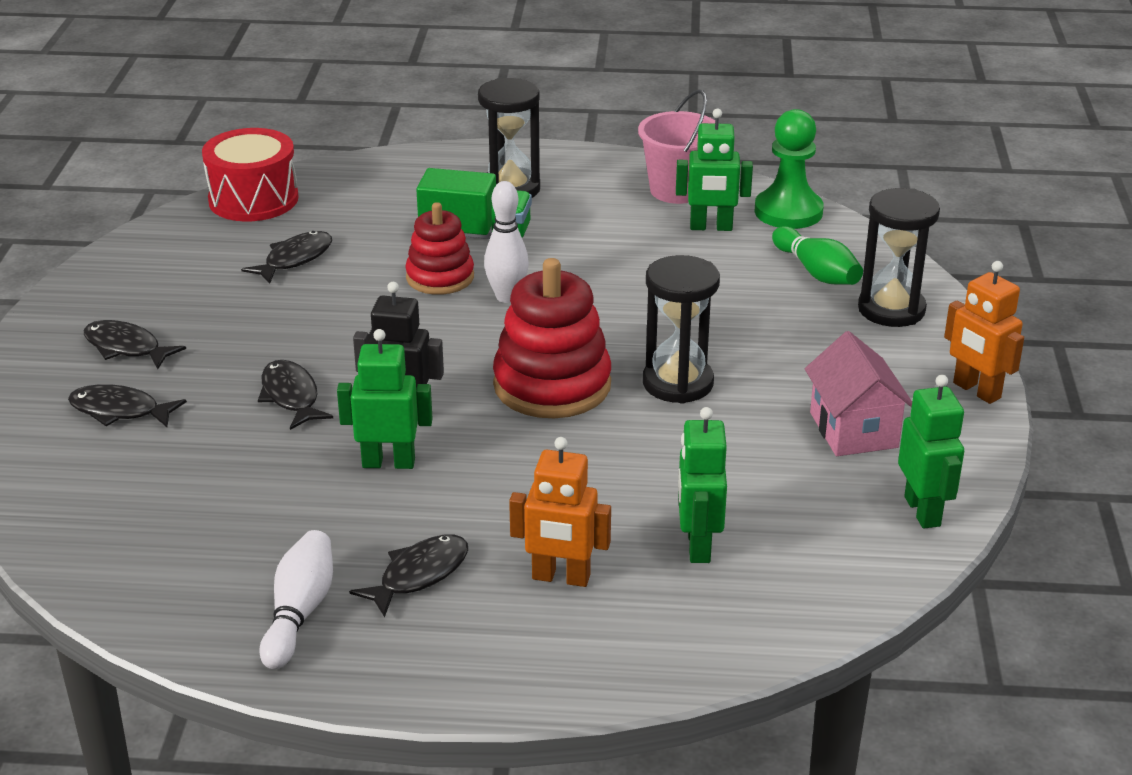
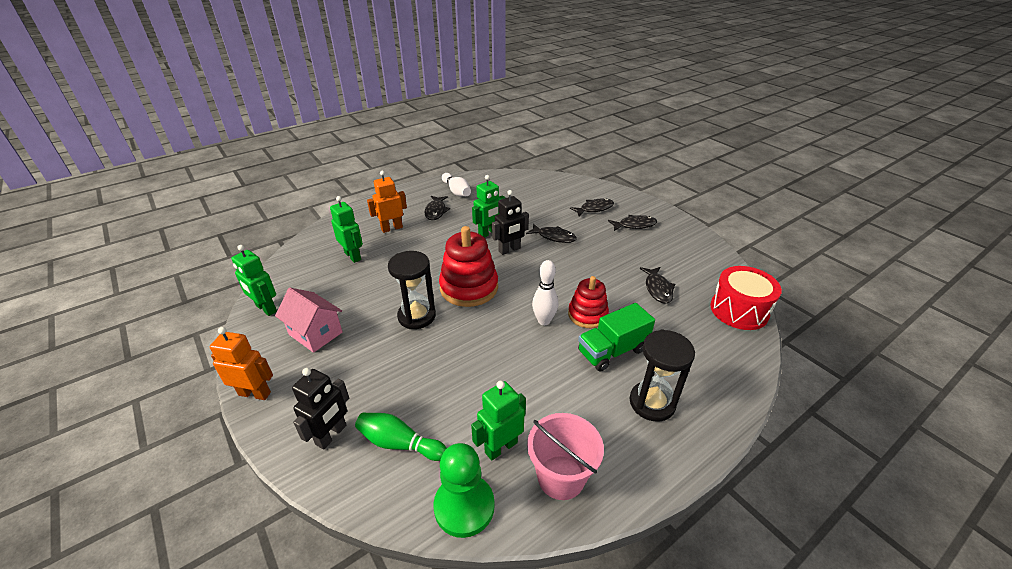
camera: 140 degrees right, 5 degrees up
black hourglass [858,188,940,327] -> black robot [292,368,349,450]

